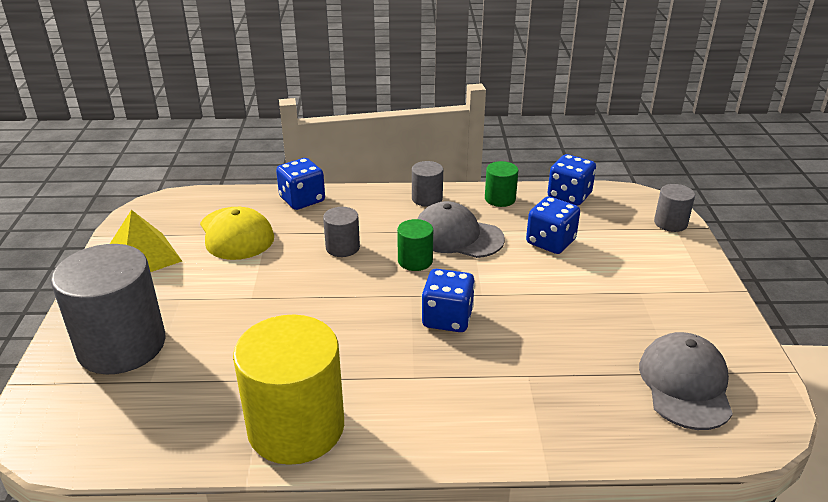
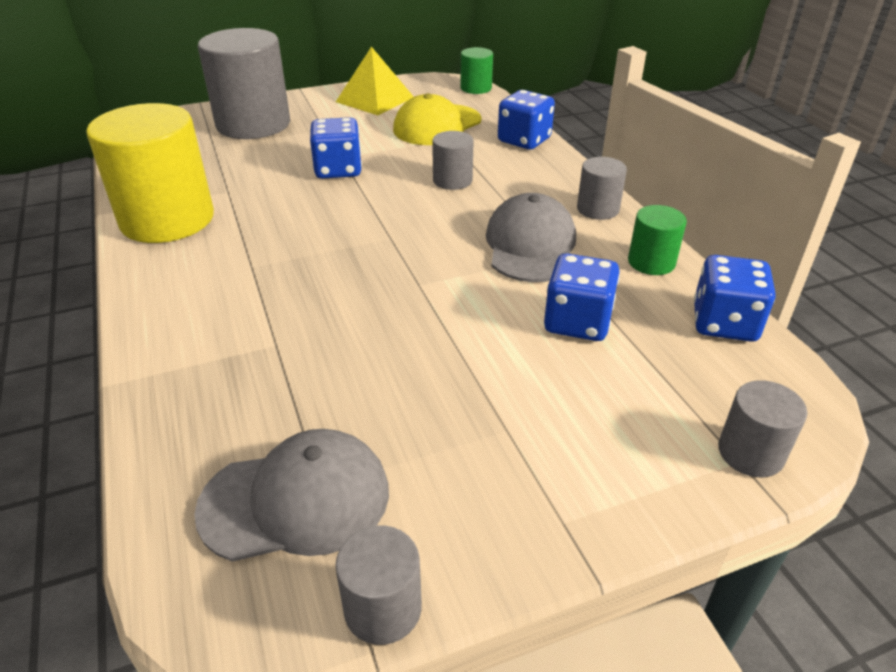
camera: 70 degrees right, 5 degrees up
green cylinder [397,219,433,271] -> green cylinder moved to [460,47,493,94]
blue dice [422,269,475,332] -> blue dice moved to [310,117,362,179]
none -> grey cylinder [335,525,422,645]

